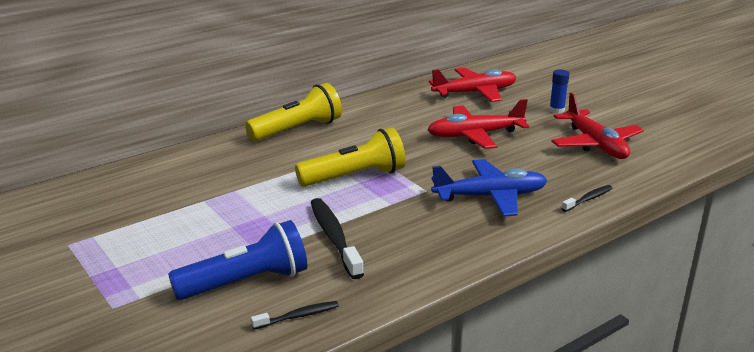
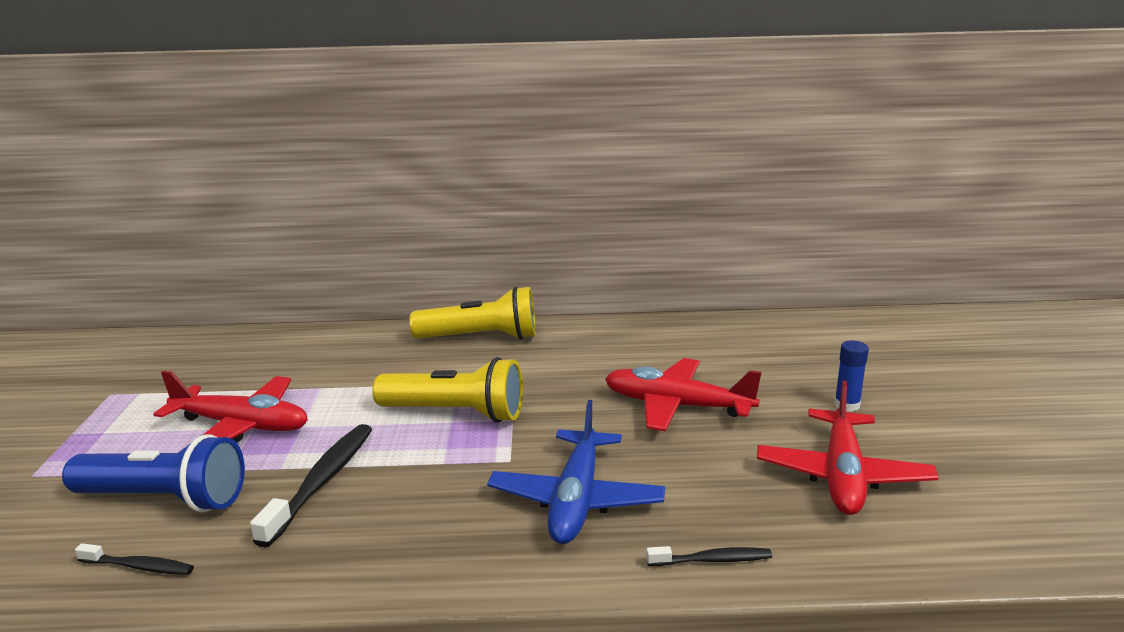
camera: 35 degrees right, 5 degrees down
red plane [429,68,516,102] -> red plane moved to [153,371,308,442]
blue plane [431,159,547,217] -> blue plane turned 75 degrees clockwise [487,400,665,544]

